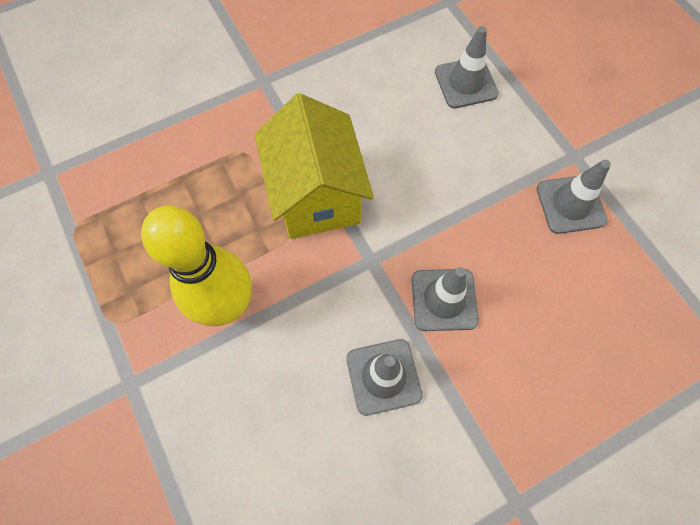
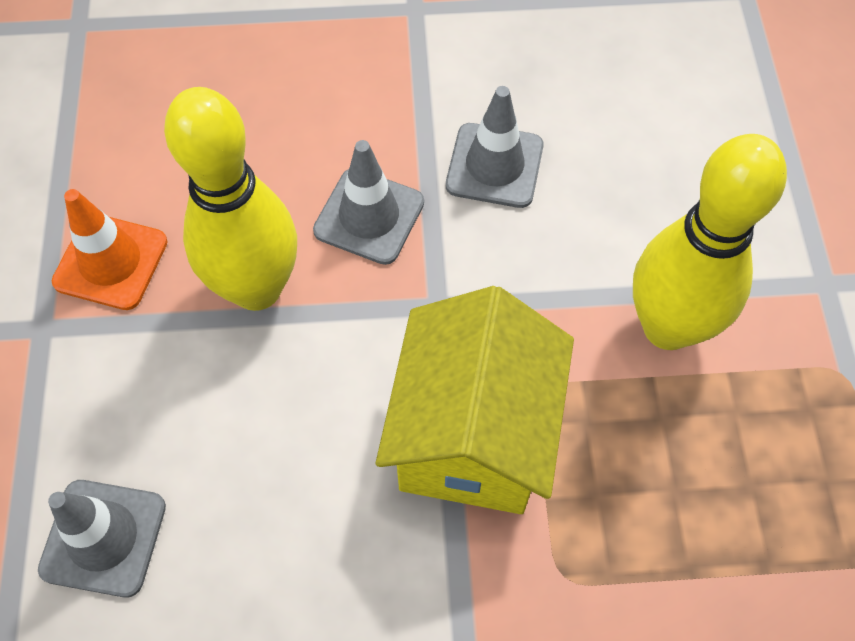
camera: 155 degrees left, 5 degrees down
grey traffic cone [537,160,611,234] -> orange traffic cone [52,189,168,310]
none -> yellow bowling pin [164,87,297,311]

